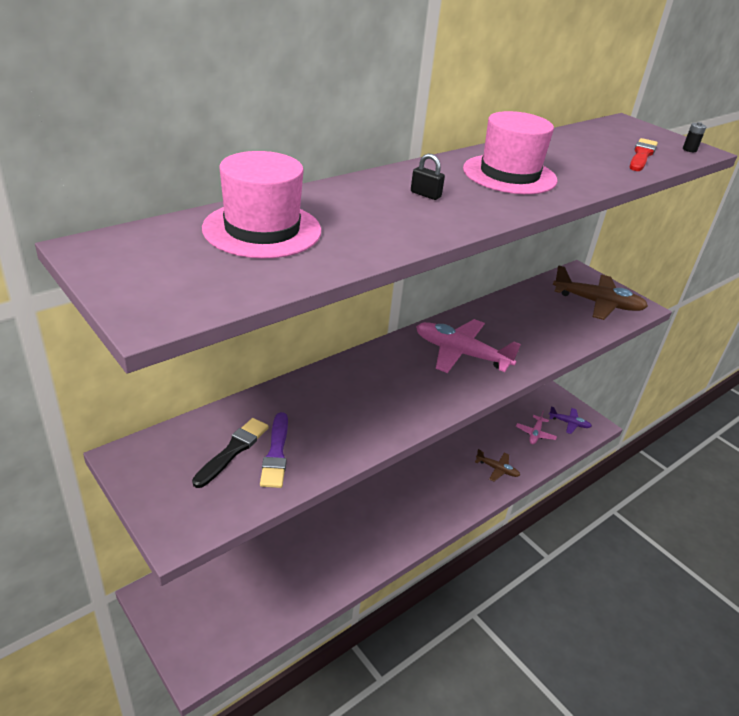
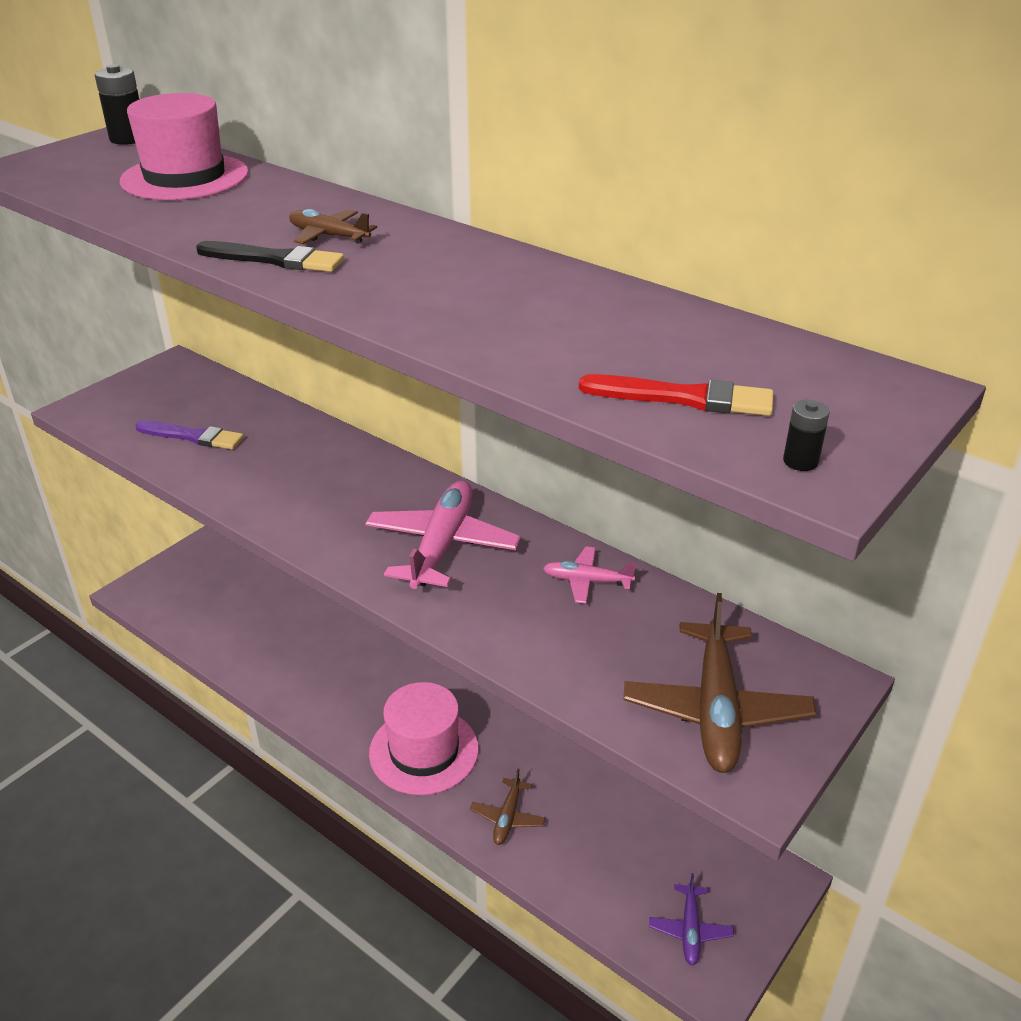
camera: 80 degrees right, 0 degrees up
black brush [192,418,269,488] -> black brush moved to [196,241,344,272]
purple brush [260,412,288,488] -> purple brush turned 150 degrees counterclockwise [135,420,244,450]
black padlock [411,154,445,200] -> brown plane [289,209,377,244]
pink hat [463,111,557,194] -> pink hat moved to [369,682,479,795]
pink plane [516,410,557,444] -> pink plane moved to [543,547,636,604]
none -> black battery [95,64,139,145]

